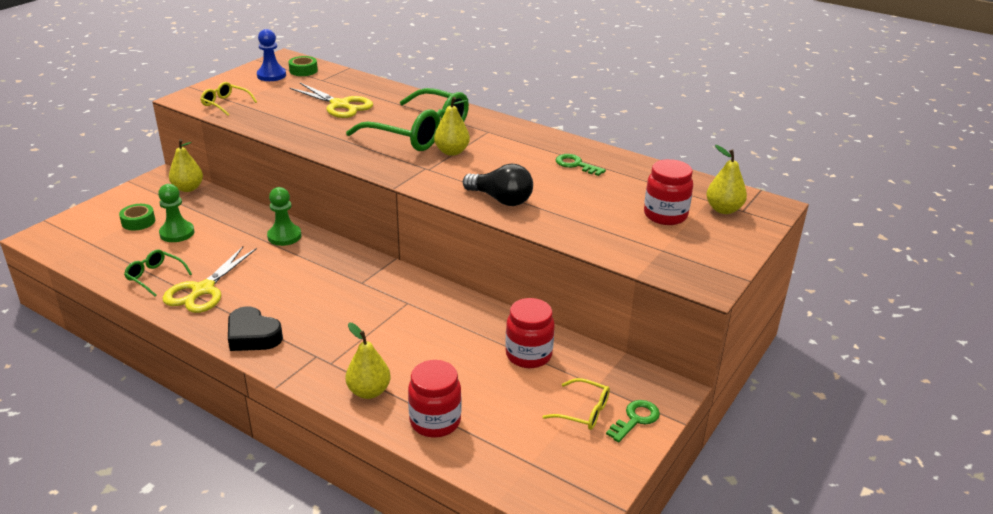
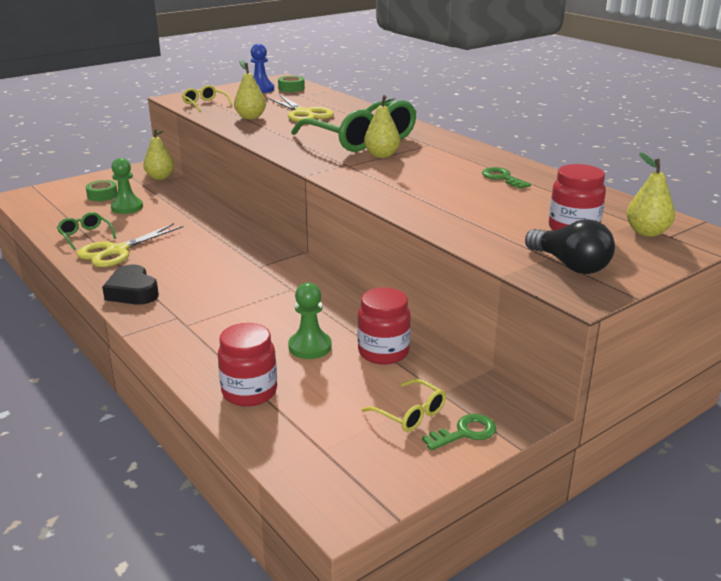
camera: 20 degrees right, 5 degrees down
green pawn [267,187,301,246] -> green pawn moved to [288,282,332,359]
yellow pear [345,323,391,399] -> yellow pear moved to [234,60,266,119]
black light bulb [463,164,533,206] -> black light bulb moved to [525,219,615,274]

